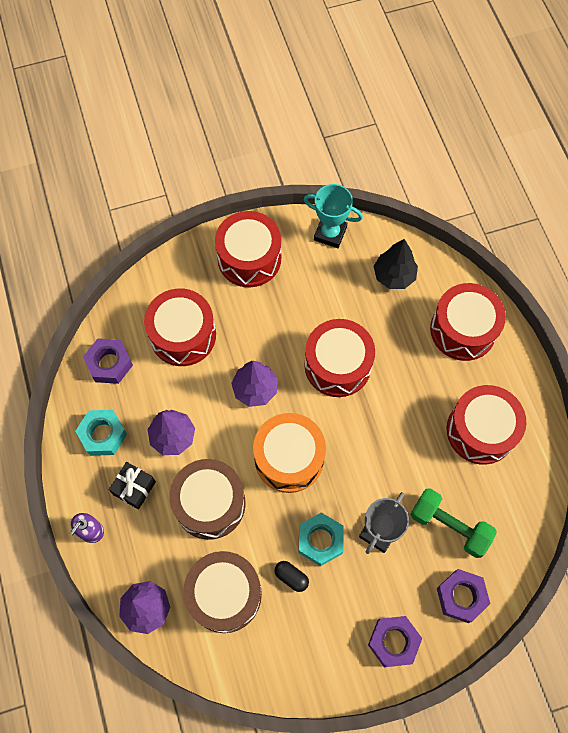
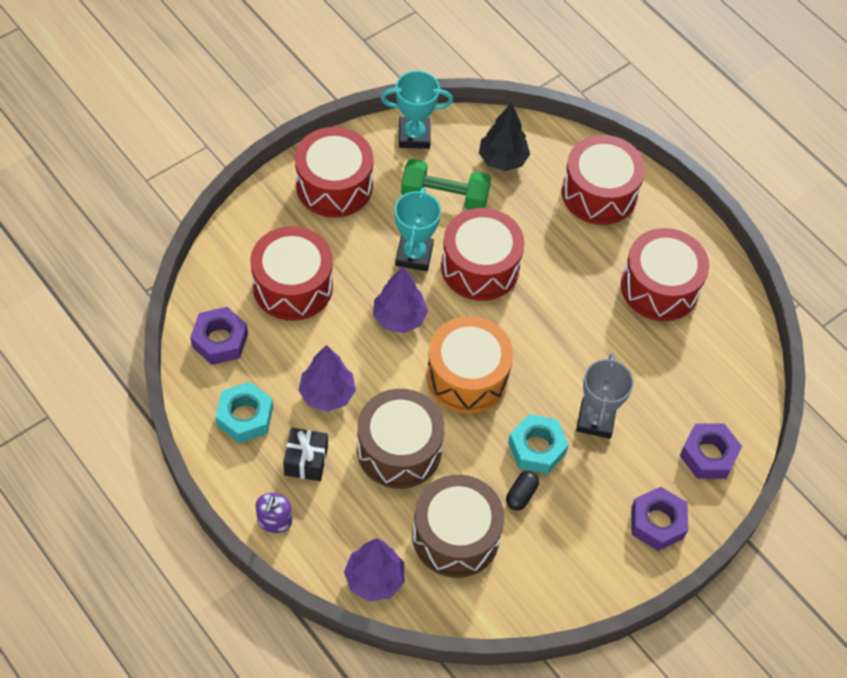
camera: 25 degrees left, 10 degrees down
black capsule [274,561,309,592] -> black capsule turned 75 degrees counterclockwise [506,471,539,511]
green dumbbell [410,488,497,558] -> green dumbbell moved to [401,159,491,210]
none -> turquoise trophy [395,187,441,271]

